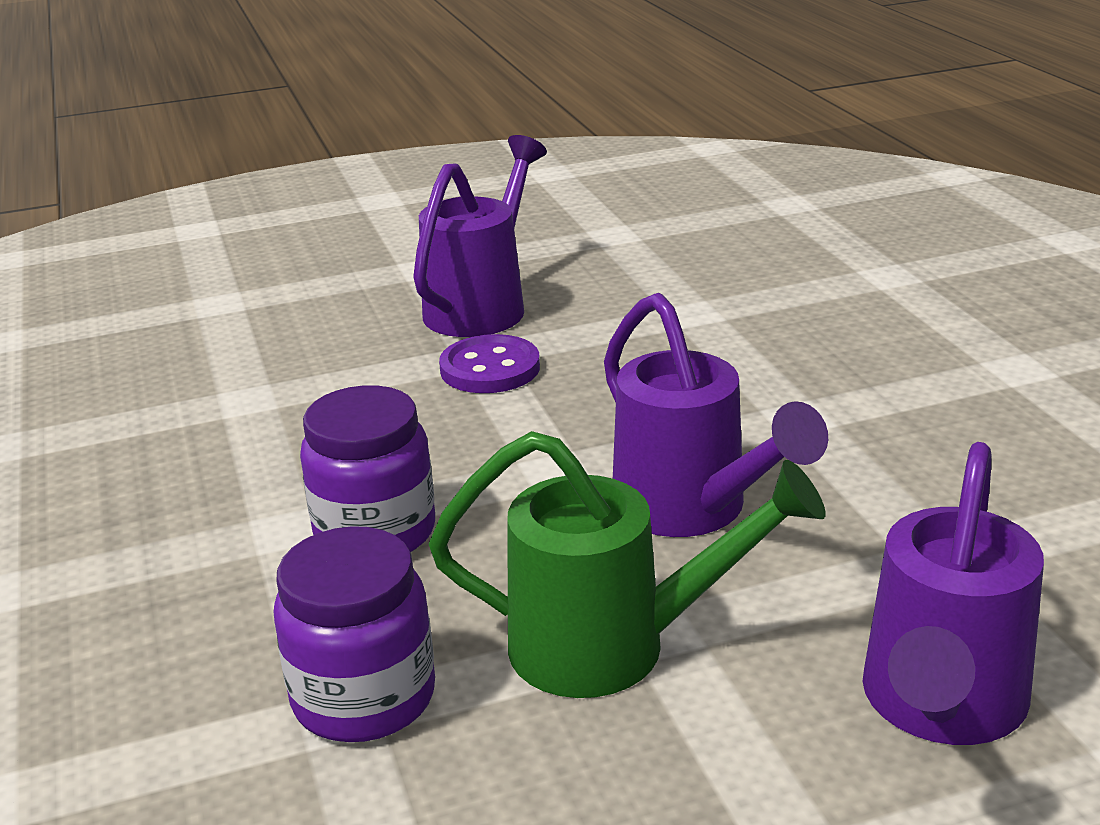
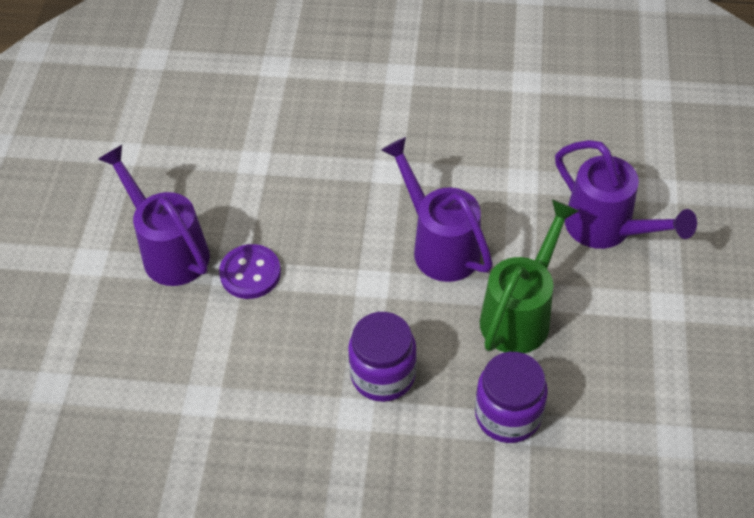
camera: 65 degrees left, 25 degrees up
purple watering can [604,293,828,537] -> purple watering can turned 120 degrees counterclockwise [381,137,493,282]

